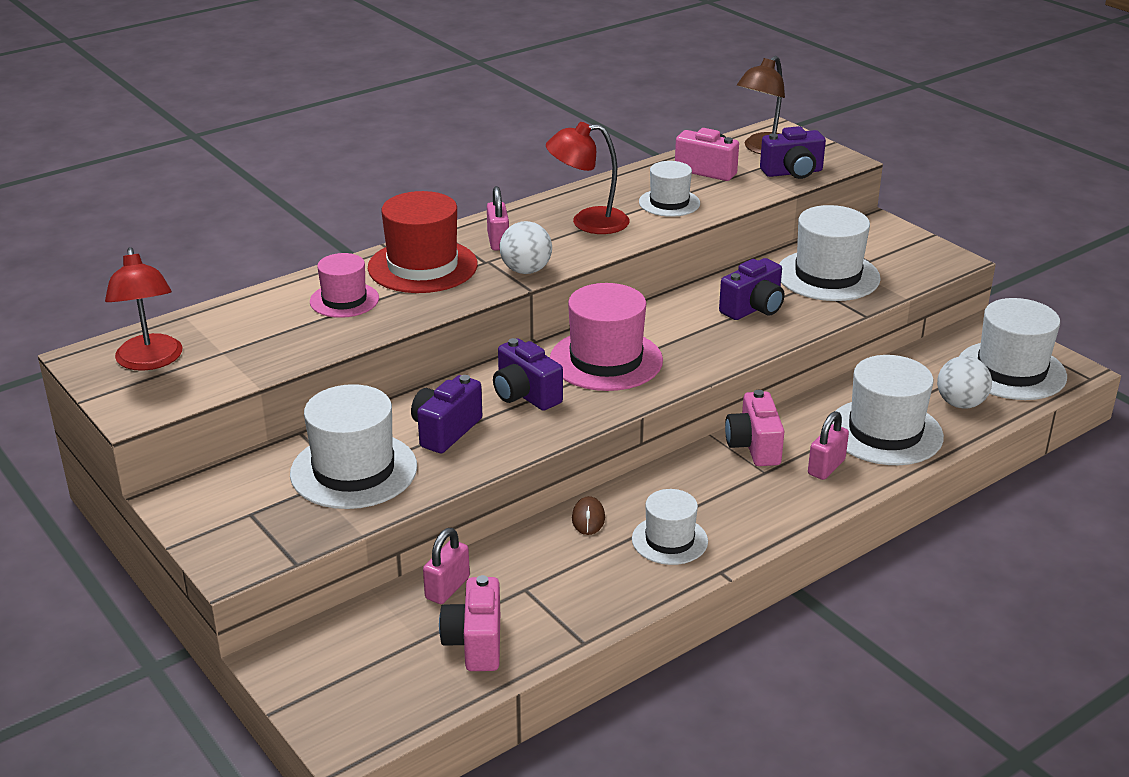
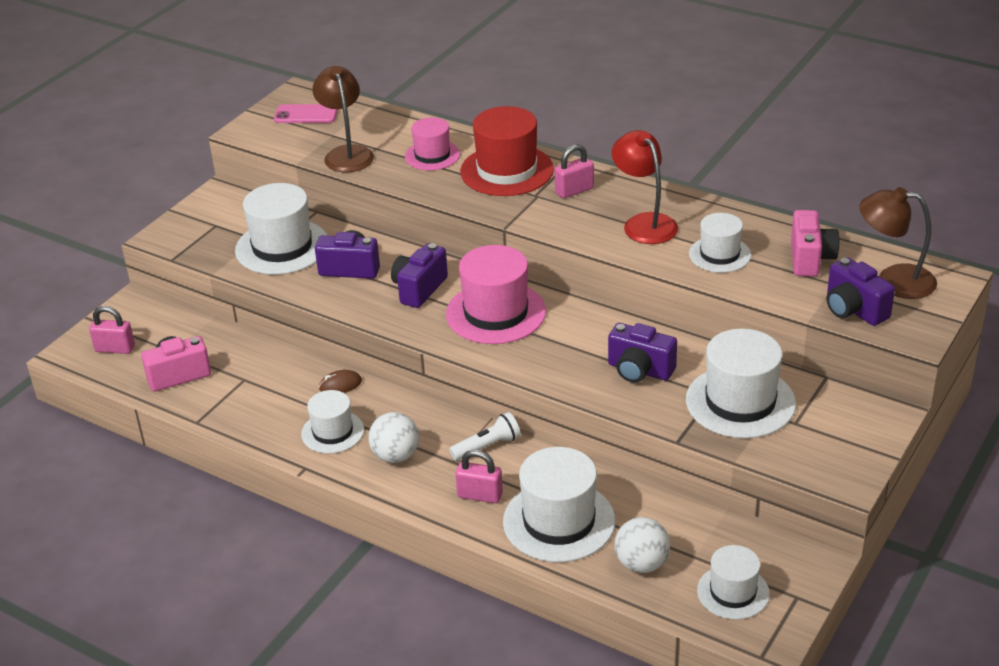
camera: 70 degrees right, 5 degrees up
red lamp [105,247,182,371] -> pink phone [274,104,338,123]
pink padlock [423,528,470,604] -> pink padlock moved to [89,306,135,354]
white ball [500,221,552,274] -> white ball moved to [368,412,419,463]
pink camera [725,390,784,466] -> white flashlight [449,412,521,461]
white hat [960,298,1067,400] -> white hat [697,545,770,620], size x0.61
none -> brown lamp [312,66,374,172]

